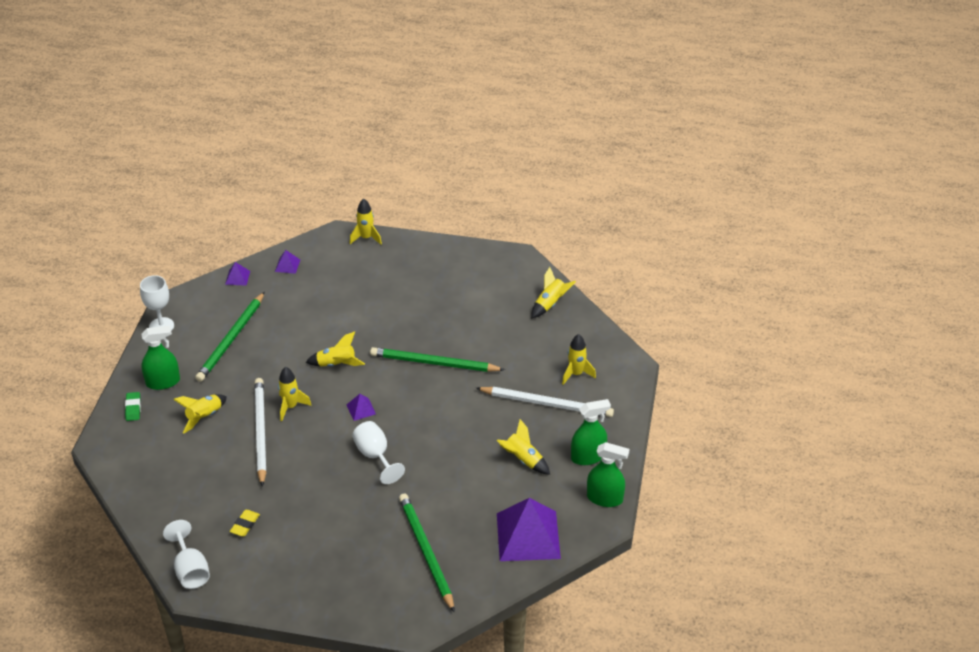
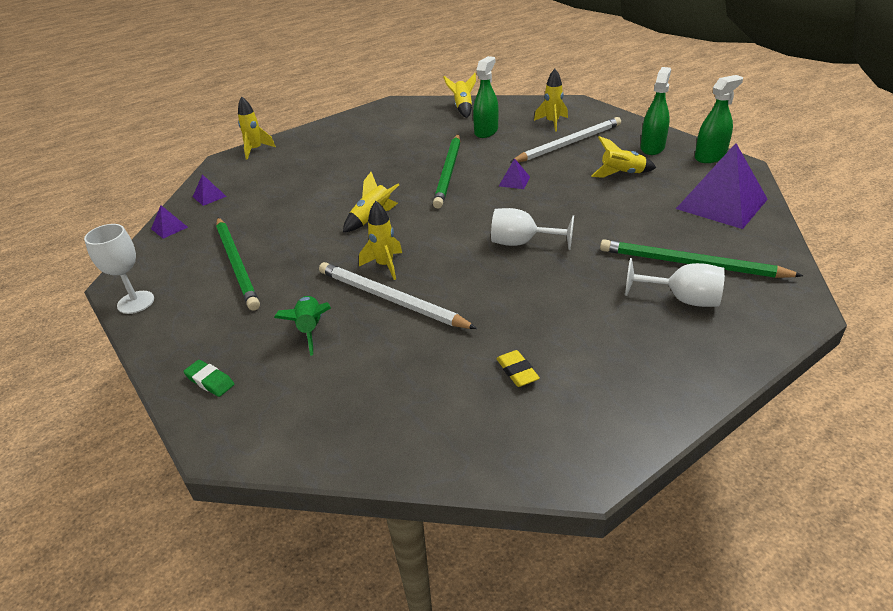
camera: 45 degrees left, 5 degrees down
green spray bottle [141,326,180,390] -> green spray bottle moved to [473,56,498,138]
white goblet [163,520,210,589] -> white goblet moved to [625,258,725,307]
yellow rocket [173,394,227,433] -> green rocket [274,296,331,356]
purple pyramid [347,394,376,421] -> purple pyramid moved to [499,158,530,189]
green pencil [370,347,505,372] -> green pencil turned 45 degrees counterclockwise [433,134,460,209]

